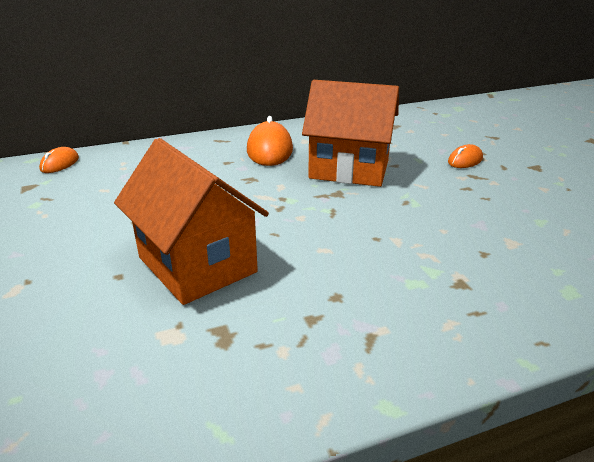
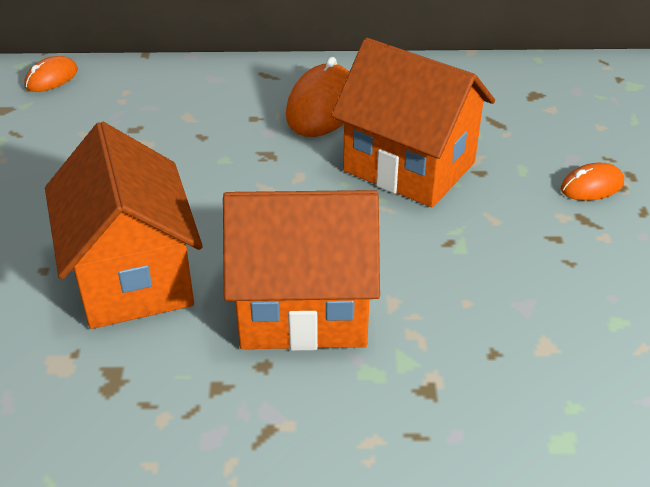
camera: 20 degrees right, 10 degrees up
none -> orange house [223,190,380,351]

